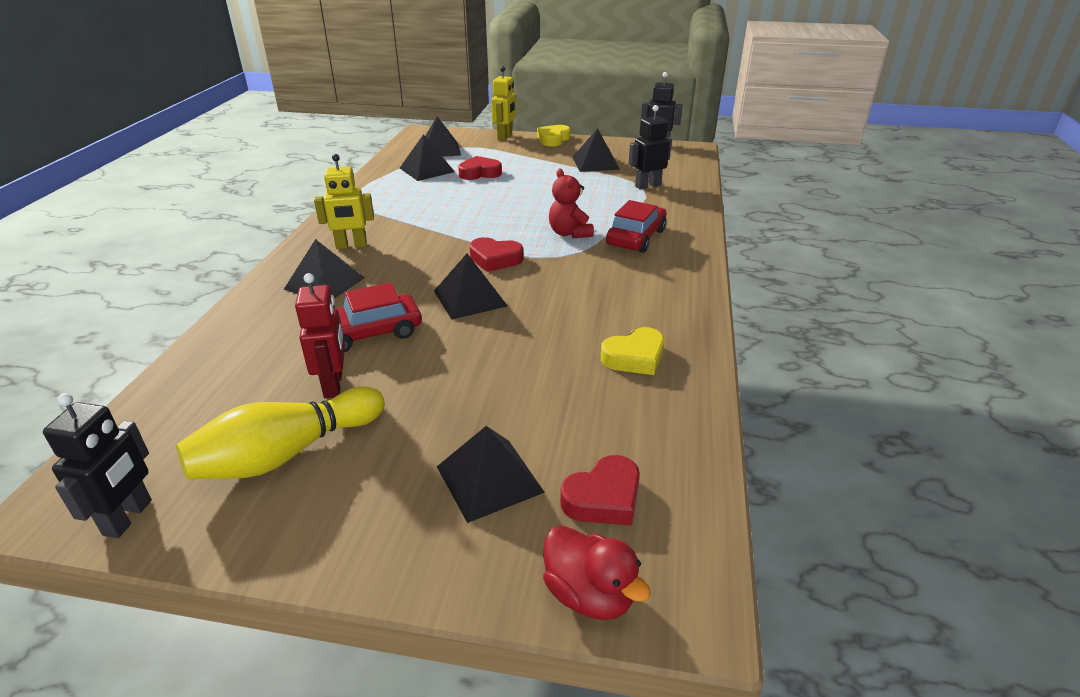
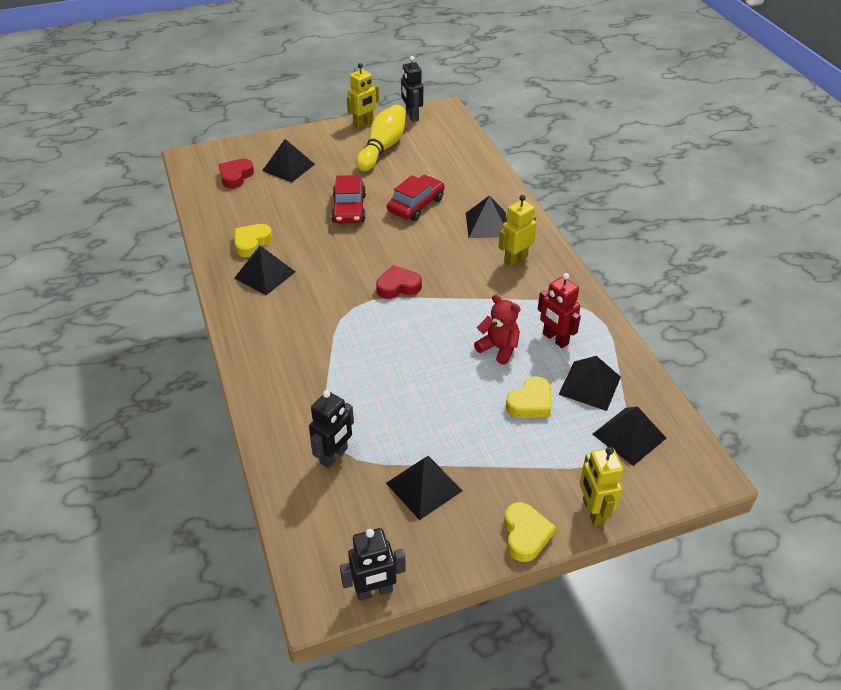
camera: 150 degrees right, 10 degrees up
red robot [295,273,345,398] -> red robot moved to [538,273,581,348]
black pyramid [434,254,507,319] -> black pyramid moved to [234,246,295,295]
red heart [458,156,502,180] -> yellow heart [506,376,551,418]
red duck [543,525,651,620] -> none
red teddy bear [549,169,594,238] -> red teddy bear moved to [474,295,520,365]
red car [606,200,667,253] -> red car moved to [331,175,366,224]
none -> yellow robot [347,63,379,129]

